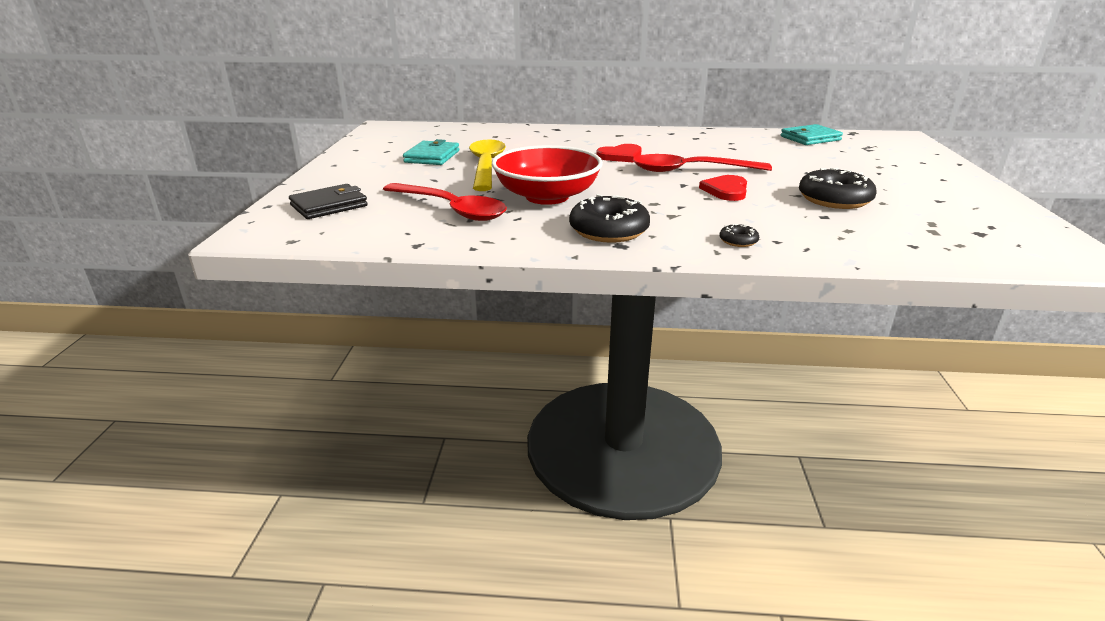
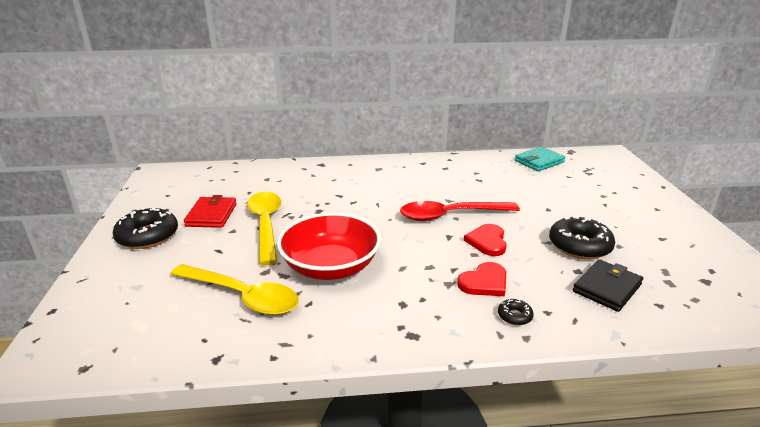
camera: 10 degrees left, 0 degrees up
black wallet [289,184,368,219] -> black wallet moved to [573,259,643,312]
red spoon [383,183,507,221] -> yellow spoon [171,264,299,315]
turquoise wallet [403,139,459,165] -> red wallet [184,195,237,228]
black donut [569,194,650,243] -> black donut moved to [113,208,178,249]
red heart [596,144,642,162] -> red heart moved to [457,262,506,296]

